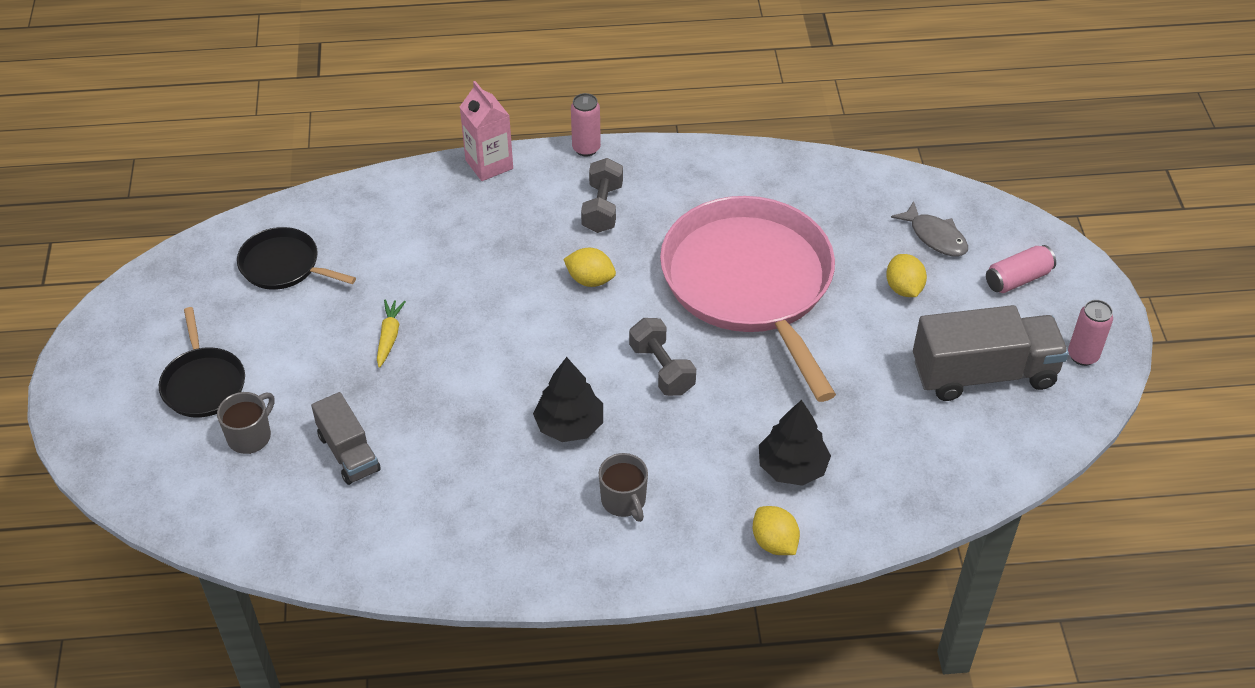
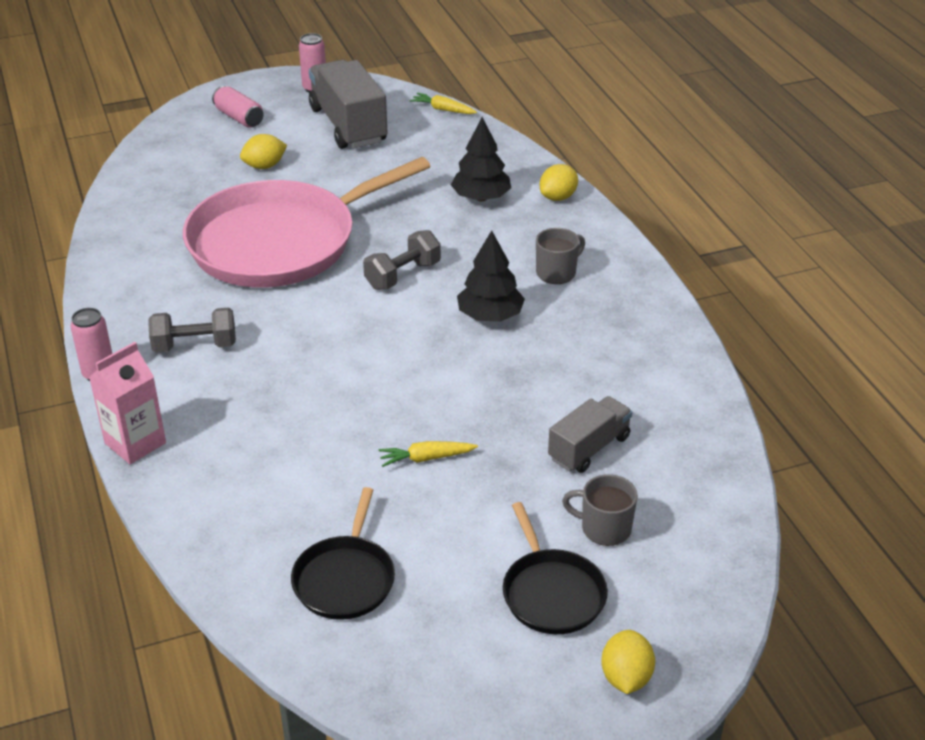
camera: 105 degrees left, 10 degrees down
black pan [159,307,245,418] -> black pan turned 105 degrees clockwise [503,502,608,634]
yellow lemon [563,248,616,287] -> yellow lemon moved to [601,630,655,694]
grey fish [891,201,968,256] -> none
none -> yellow carrot [410,93,477,114]

